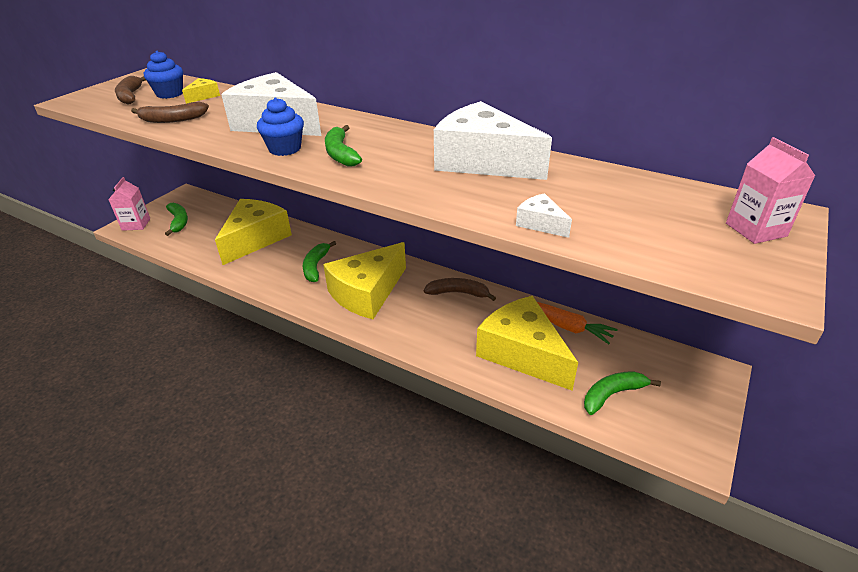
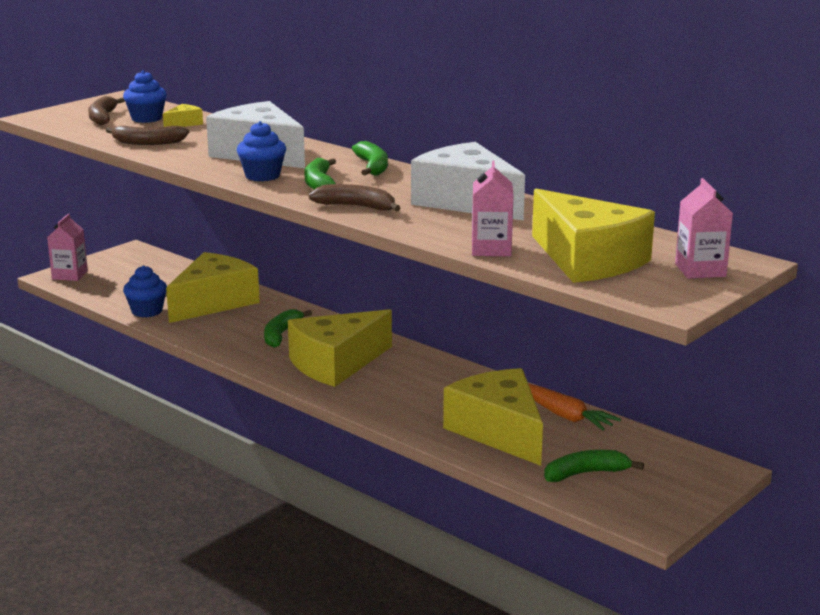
camera: 10 degrees right, 15 degrees down
green banana [165,203,188,236] -> green banana moved to [352,141,388,175]
brown banana [424,278,496,301] -> brown banana moved to [308,184,400,211]
white cheese [516,193,572,238] -> pink carton [472,161,513,256]
none -> blue cupcake [123,265,167,317]
none -> yellow cheese [532,189,655,283]

